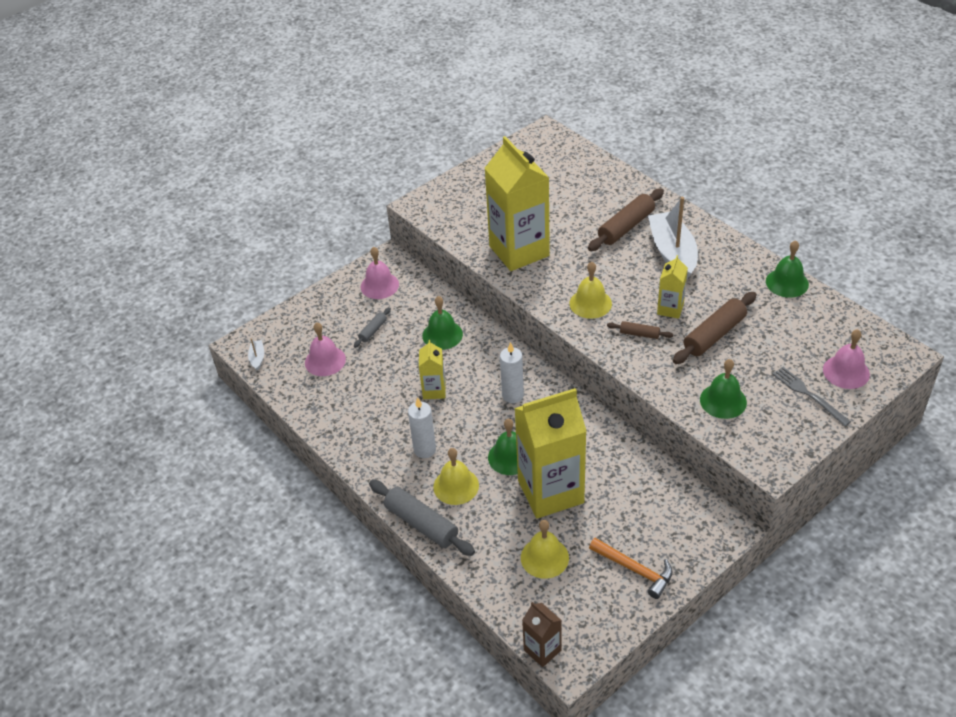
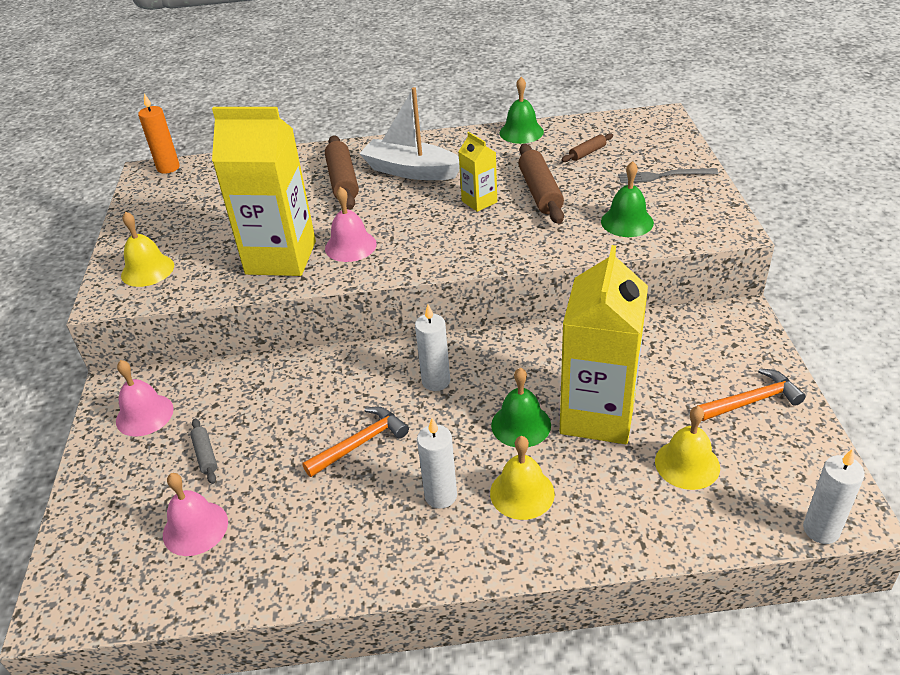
camera: 55 degrees left, 5 degrees down
white boat [248,338,264,371] -> none
grey rolling pin [369,480,475,556] -> none
yellow carton [419,340,446,399] -> orange hammer [302,406,409,477]
green bell [422,296,463,350] -> none
brown carton [522,602,562,667] -> white candle [803,449,865,544]
yellow bell [570,262,612,319] -> yellow bell moved to [121,211,174,287]
brown rolling pin [607,321,673,339] -> brown rolling pin moved to [562,133,613,162]
pink bell [823,329,870,389] -> pink bell moved to [325,187,377,262]
none -> orange candle [138,93,180,174]

